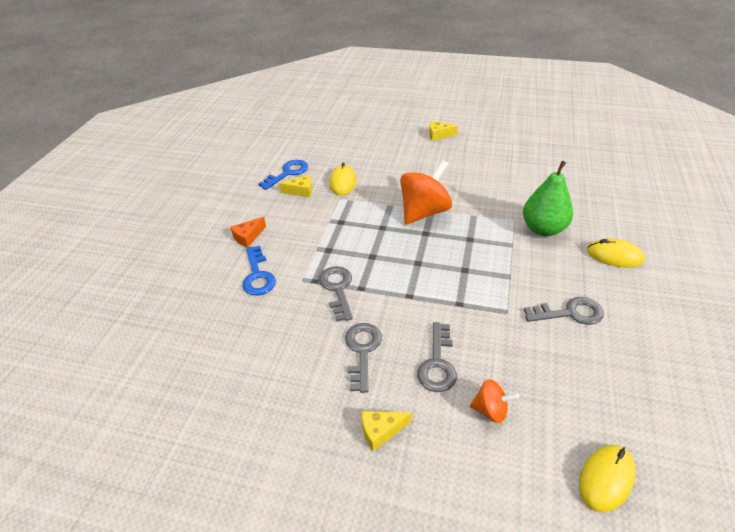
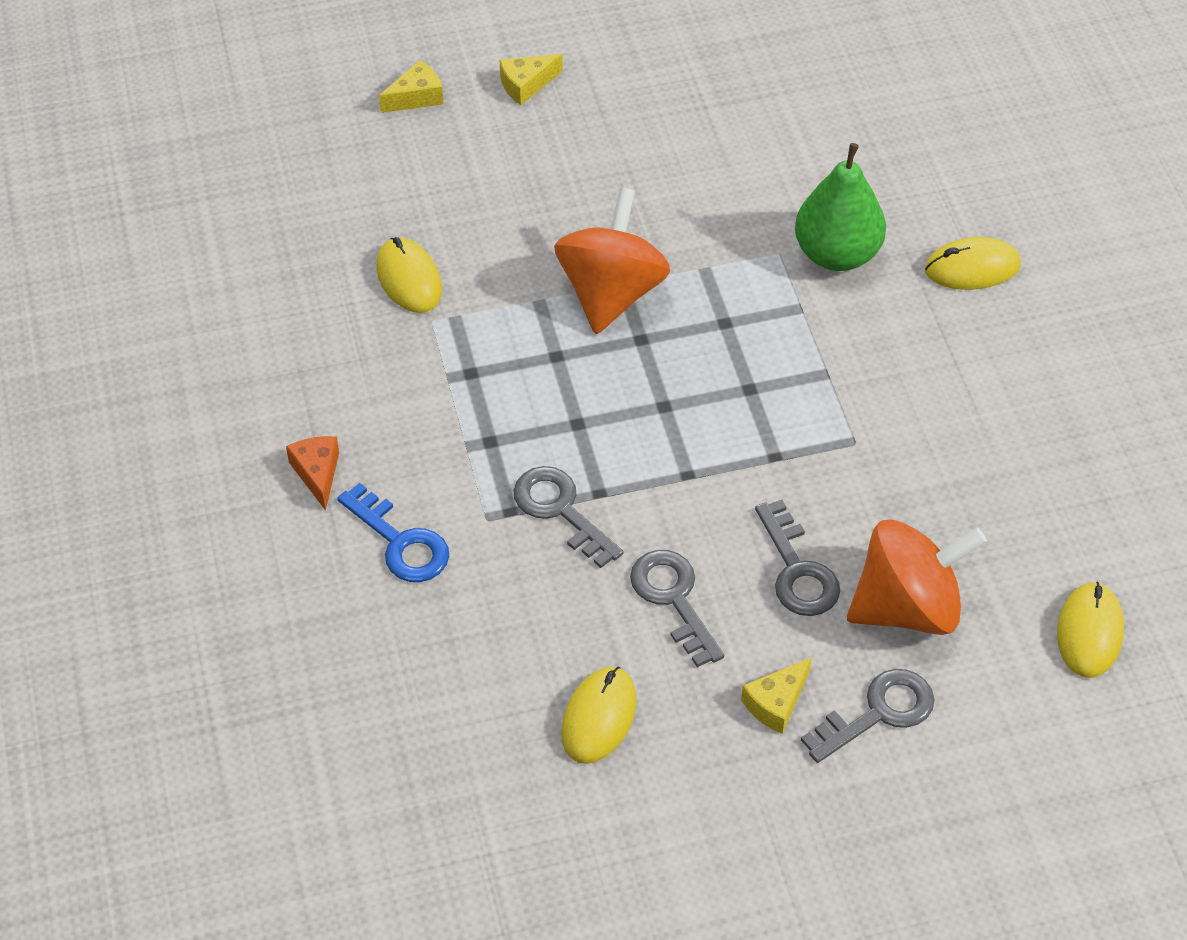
camera: 30 degrees left, 10 degrees up
orange cheese [231,217,266,248] -> orange cheese turned 150 degrees clockwise [286,436,339,511]
blue key [258,160,308,190] -> none
yellow cheese [279,175,312,198] -> yellow cheese moved to [379,60,444,113]
orange spinning top [470,379,519,423] -> orange spinning top [847,519,987,635], size x1.97
grey key [524,297,604,325] -> grey key moved to [801,669,935,763]
none -> yellow mouse [561,666,637,764]

